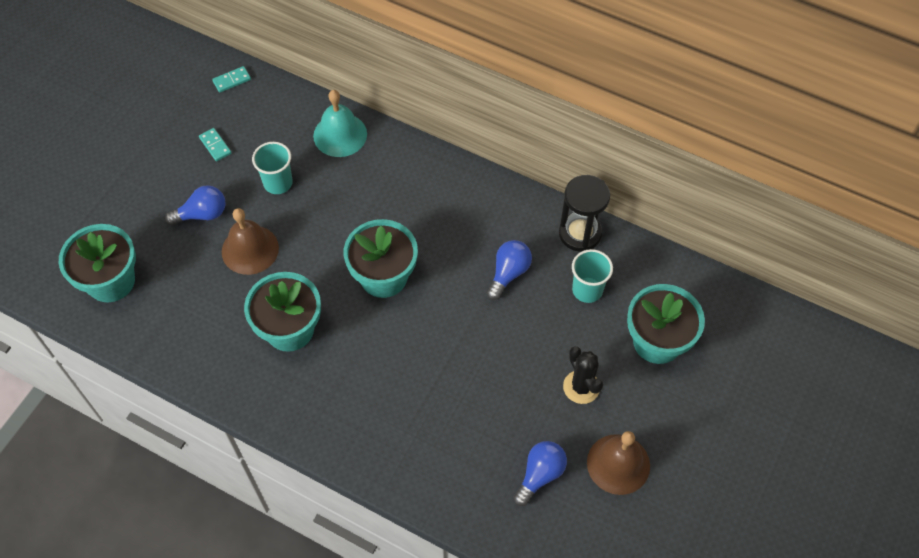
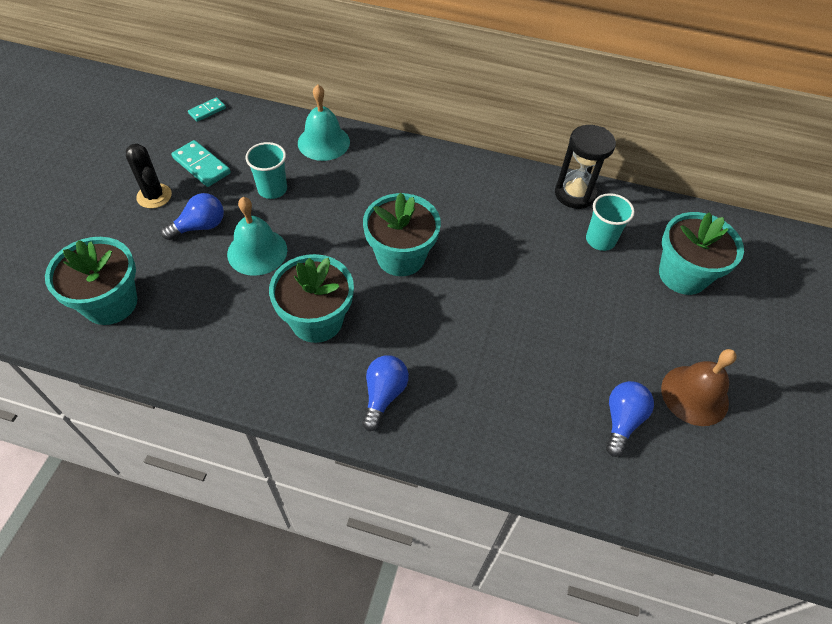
camera: 15 degrees left, 5 degrees down
turquoise domino [199,128,231,161] -> turquoise domino [171,140,231,187], size x1.62
brown bell [222,208,279,275] -> turquoise bell [227,197,287,276]
blue light bulb [487,240,532,300] -> blue light bulb moved to [362,355,409,431]
black cactus [563,346,603,404] -> black cactus moved to [126,143,172,208]

